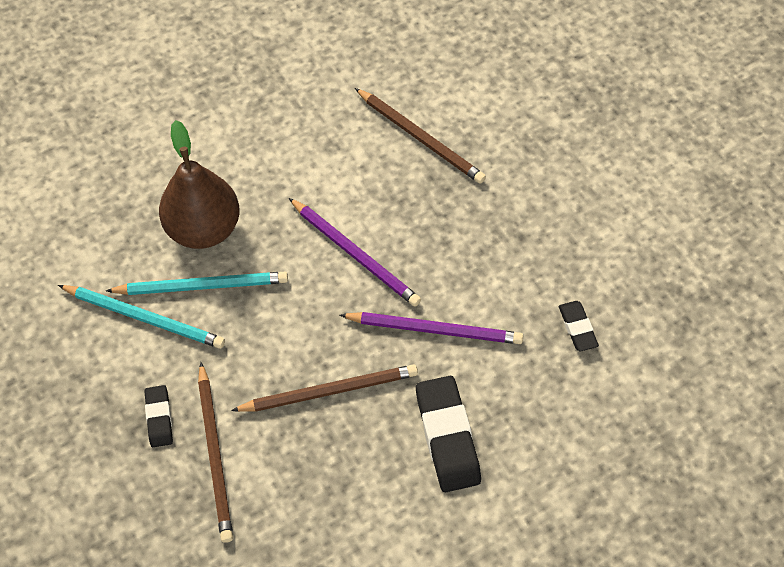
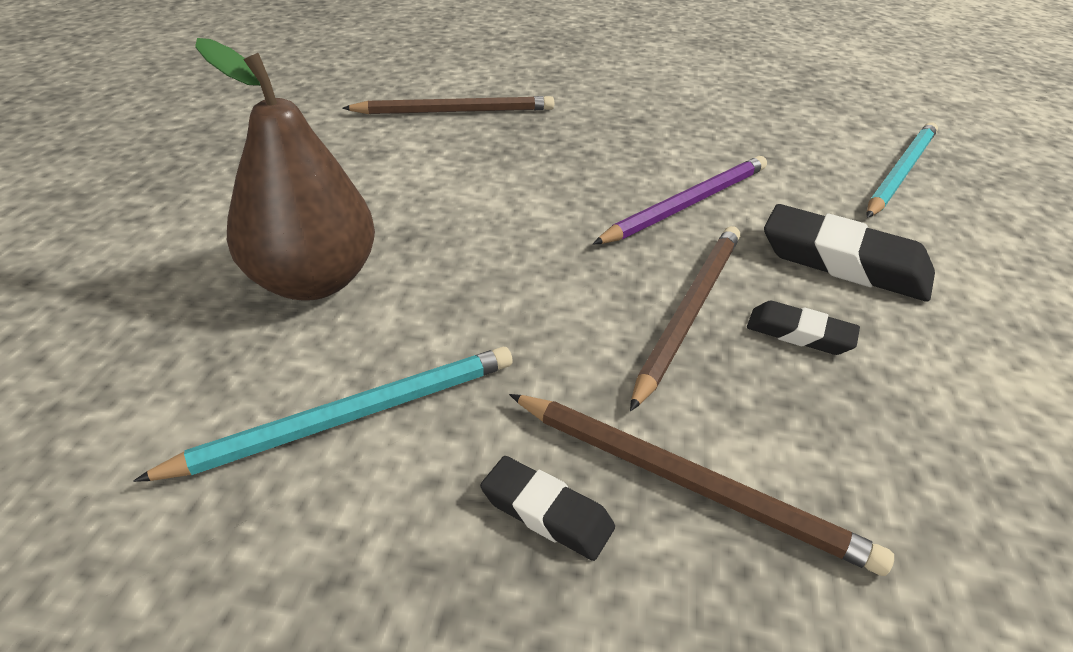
camera: 50 degrees left, 20 degrees down
turquoise pencil [106,272,288,295] -> turquoise pencil moved to [867,122,938,218]
purple pencil [289,198,421,307] -> none
black eraser [559,301,599,351] -> black eraser moved to [747,301,860,355]

